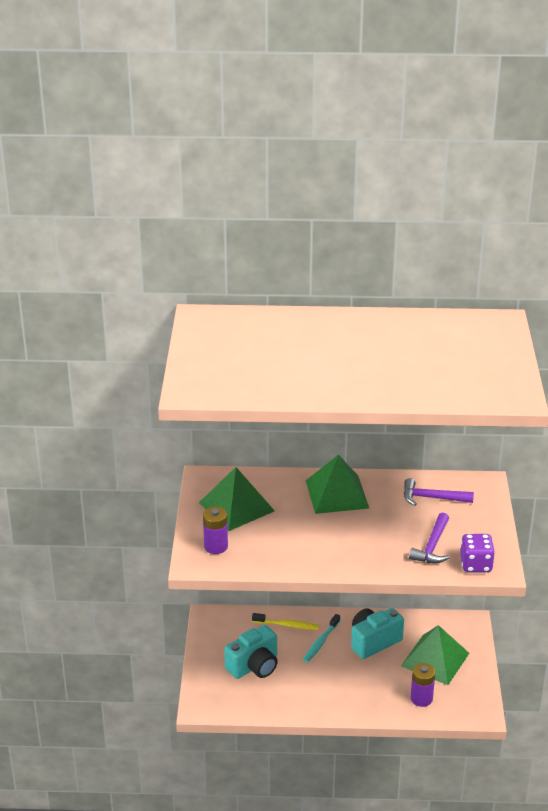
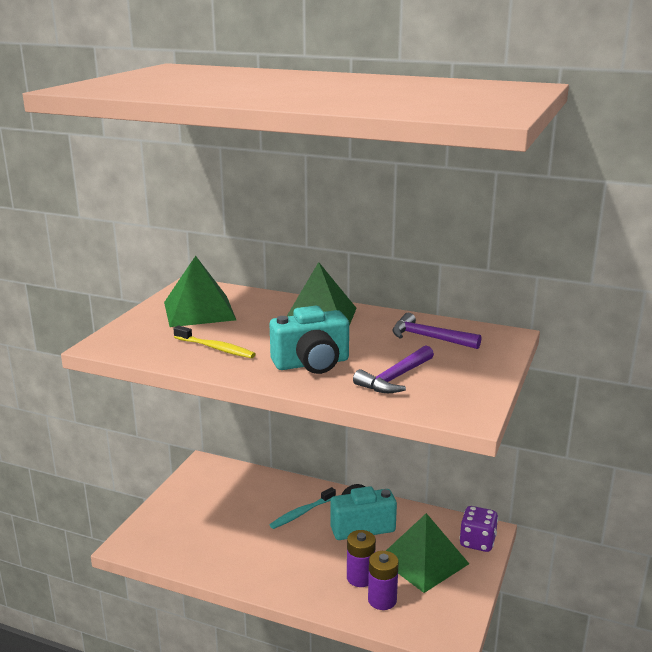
camera: 20 degrees right, 10 degrees down
purple battery [203,507,228,554] -> purple battery moved to [347,530,376,587]
turquoise camera [224,625,278,679] -> turquoise camera moved to [270,306,349,374]
yellow toothbrush [252,613,319,630] -> yellow toothbrush moved to [173,325,256,358]
purple dice [460,534,495,572] -> purple dice moved to [459,506,498,552]

